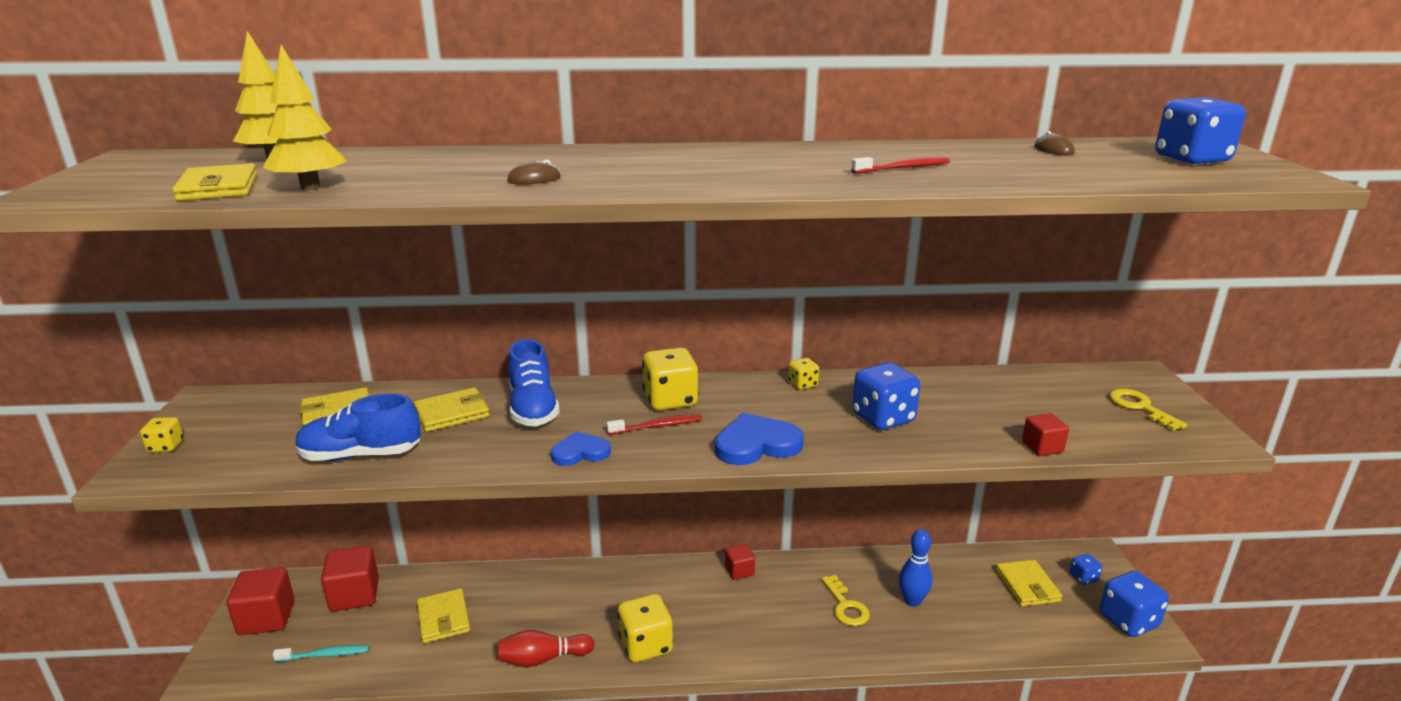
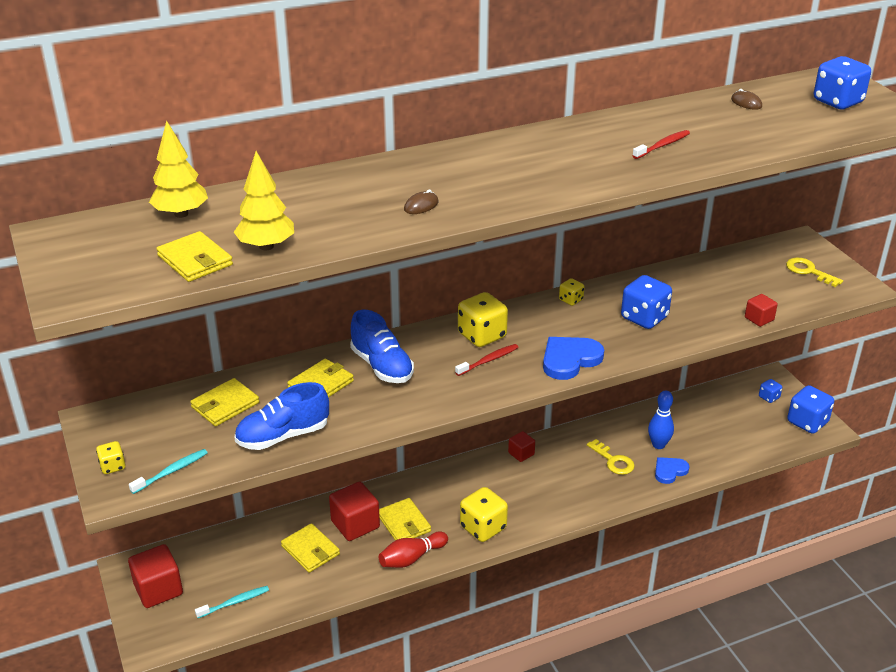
camera: 20 degrees left, 10 degrees up
red cube [321,545,379,611] -> red cube moved to [329,482,380,541]
blue heart [551,431,611,466] -> blue heart moved to [655,457,690,484]
yellow wallet [996,560,1063,606] -> yellow wallet moved to [379,498,431,541]
none -> turquoise toothbrush [129,449,208,494]

